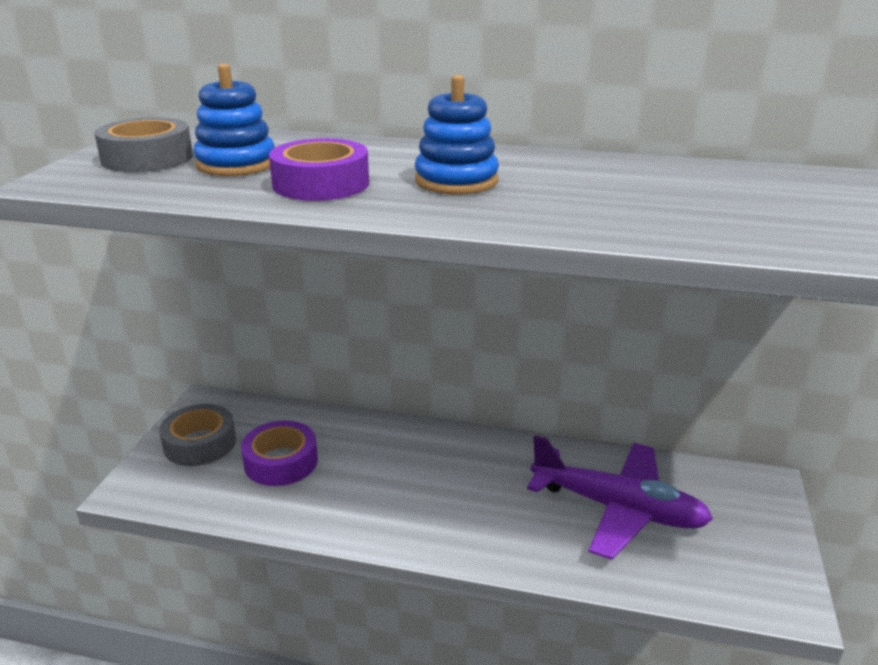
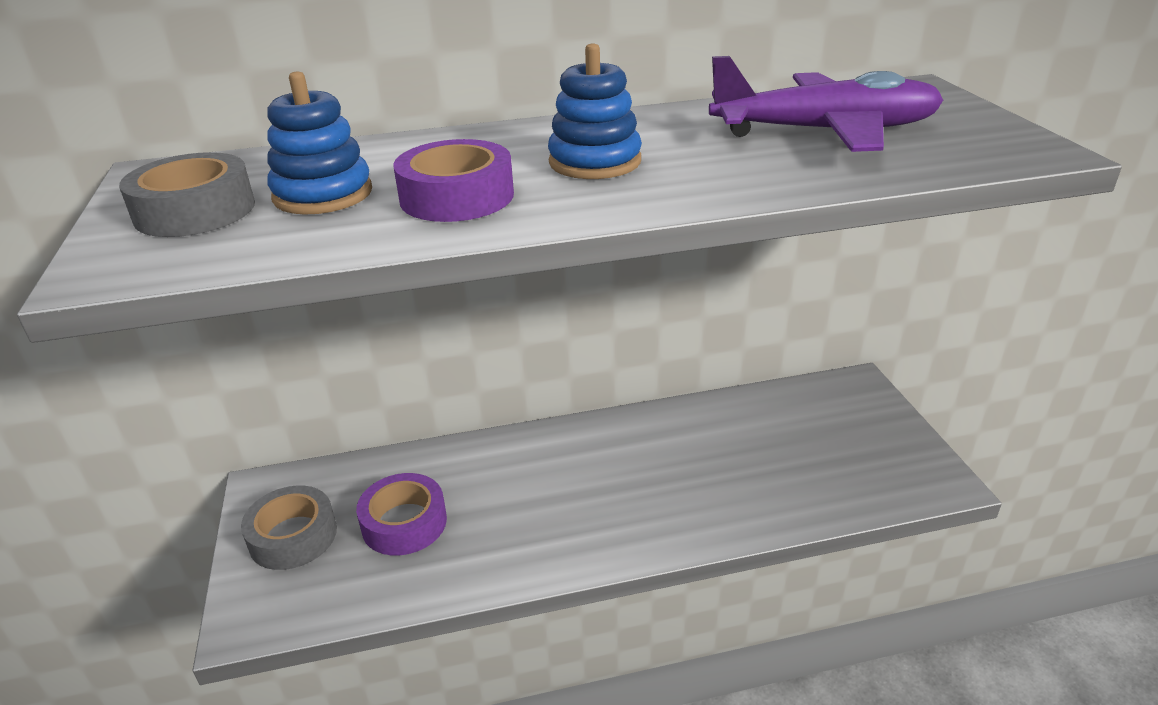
camera: 25 degrees left, 5 degrees up
purple plane [527,435,713,560] -> purple plane moved to [709,56,943,152]

